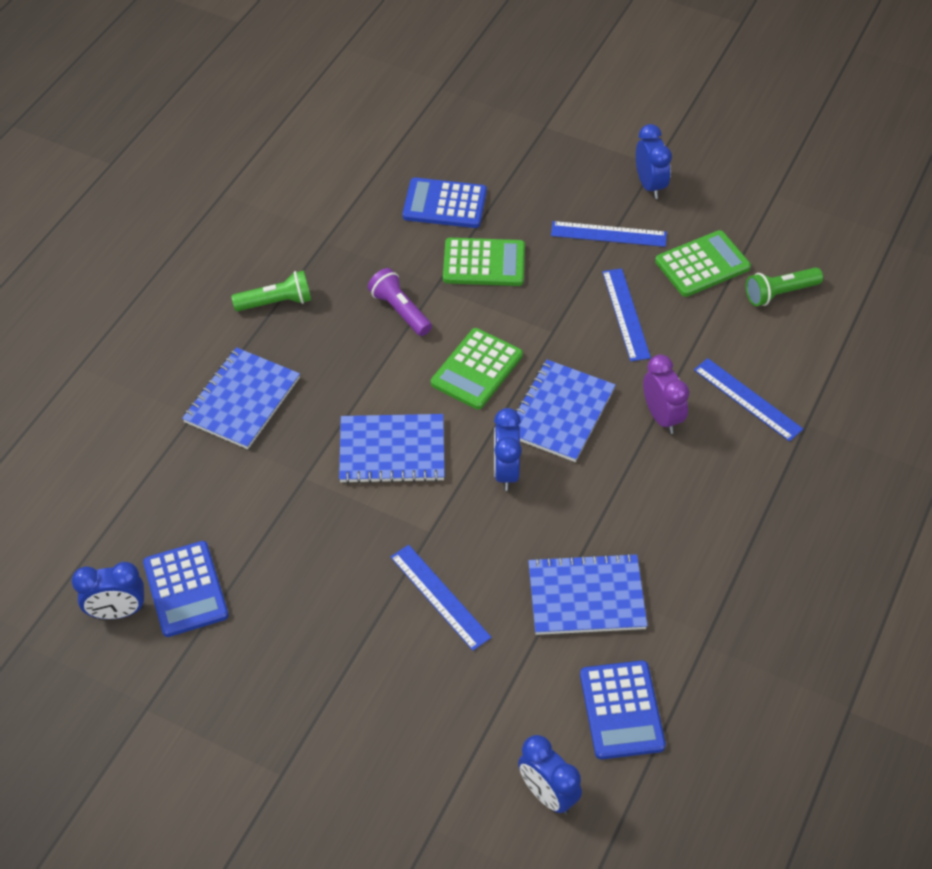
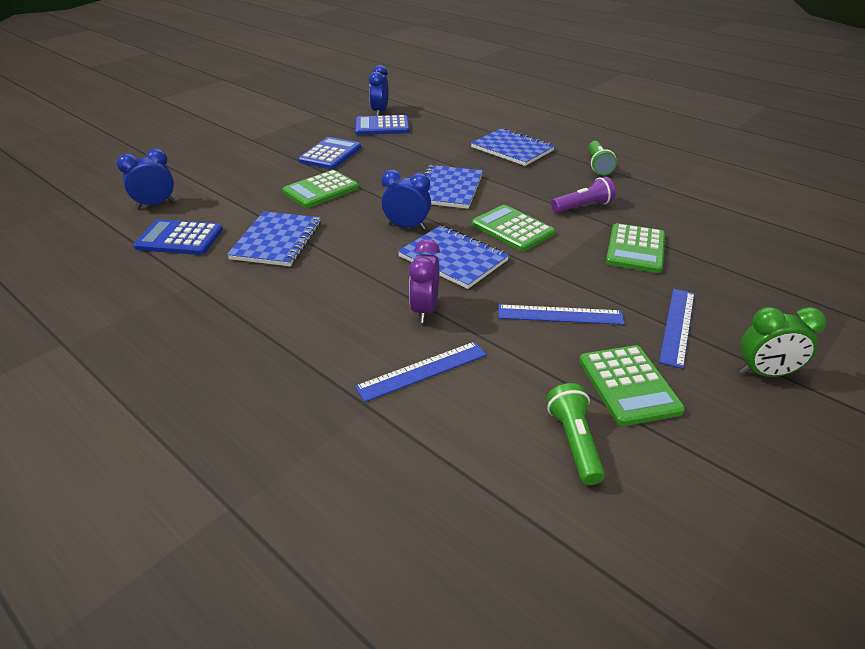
camera: 105 degrees right, 15 degrees down
blue ruler [391,545,492,651] -> green calculator [282,170,359,208]
blue calculator [403,178,487,228] -> blue calculator moved to [298,137,361,169]
blue clock [636,124,672,199] -> green clock [739,307,826,377]
purple clock [643,355,689,434] -> purple clock turned 105 degrees clockwise [409,239,440,323]

